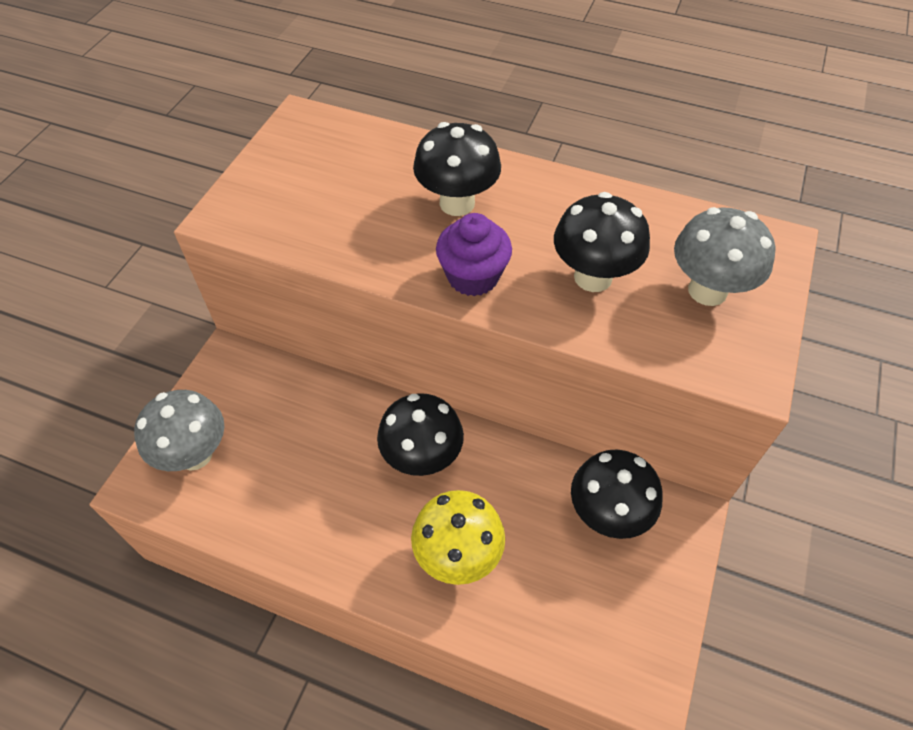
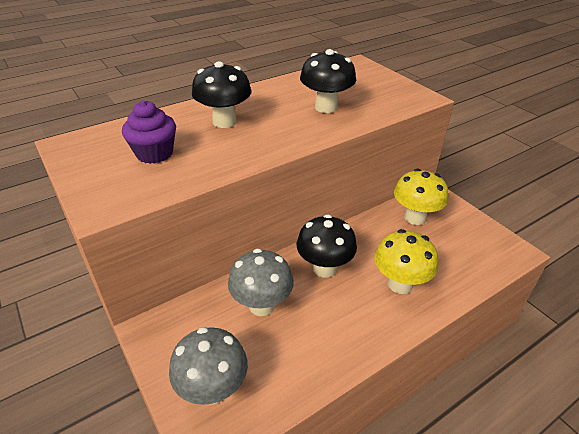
camera: 55 degrees left, 15 degrees down
purple cupcake [436,213,512,296] -> purple cupcake moved to [122,101,176,164]
black mushroom [571,450,663,539] -> yellow mushroom [394,169,448,225]
grey mushroom [674,207,776,306] -> grey mushroom moved to [228,249,294,316]

